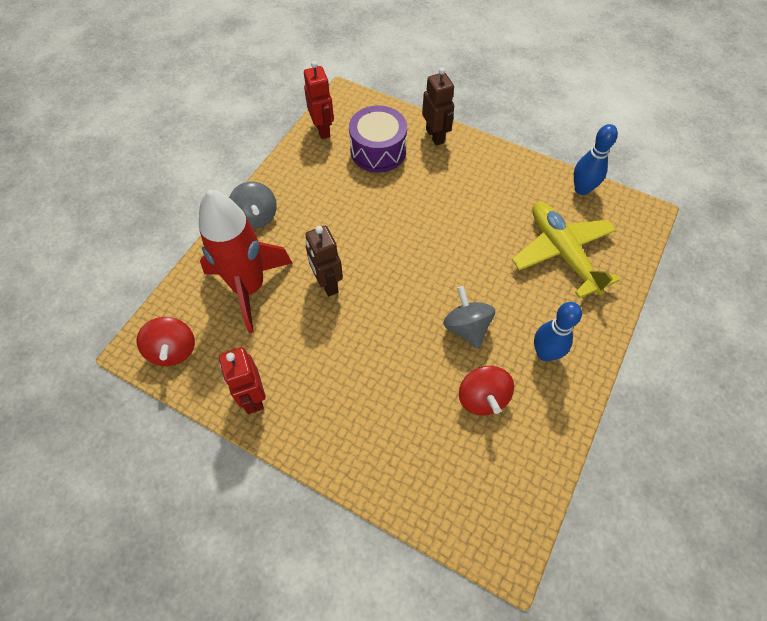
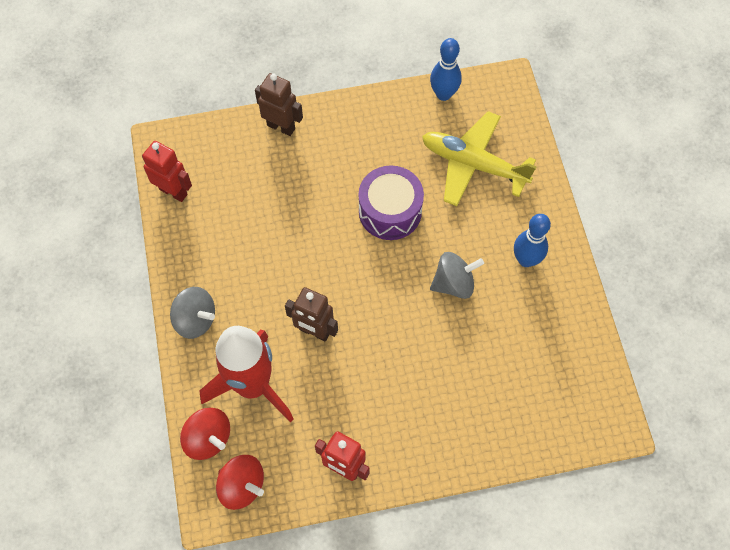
camera: 40 degrees left, 5 degrees up
purple drum [349,106,407,172] -> purple drum moved to [358,166,424,240]
grey spinning top [443,286,495,349] -> grey spinning top turned 135 degrees clockwise [430,252,484,299]
red spinning top [459,366,514,415] -> red spinning top moved to [180,408,230,460]

